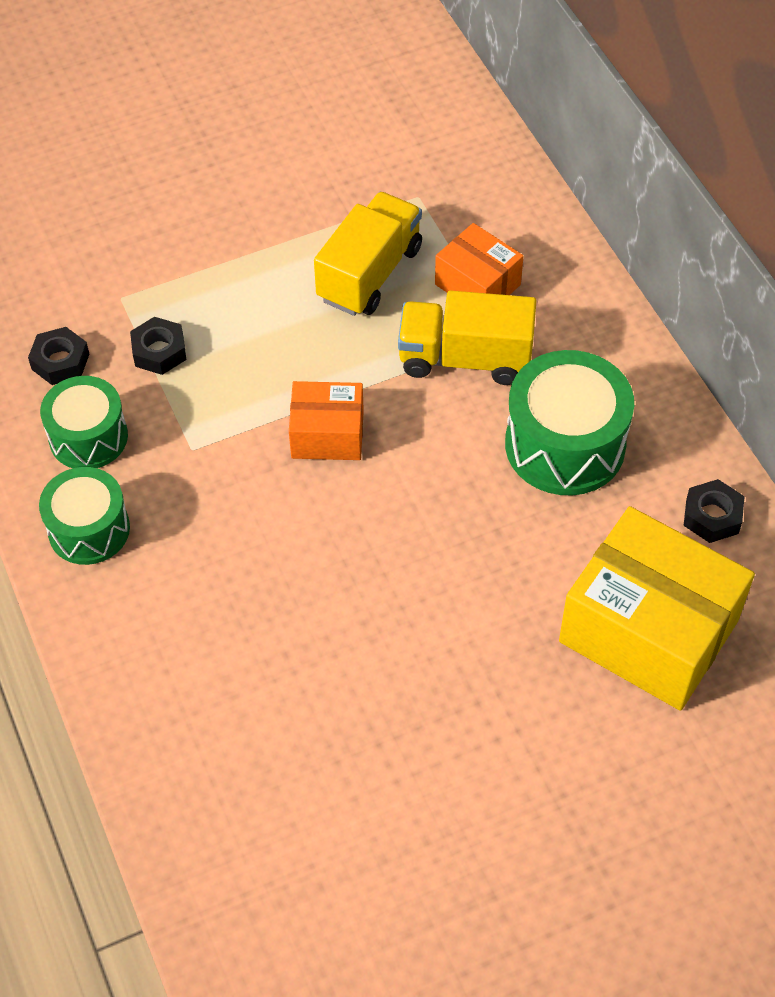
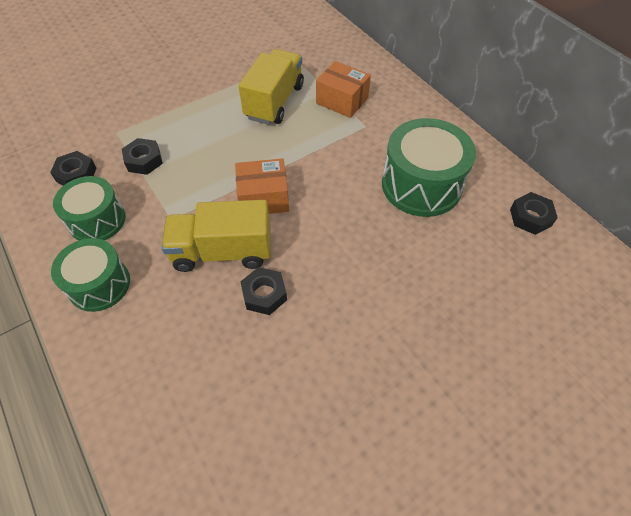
camera: 10 degrees left, 0 degrees up
yellow truck [398,290,536,385] -> yellow truck moved to [161,200,270,272]
yellow box [559,506,755,711] -> none
none -> black nut [240,267,287,315]

